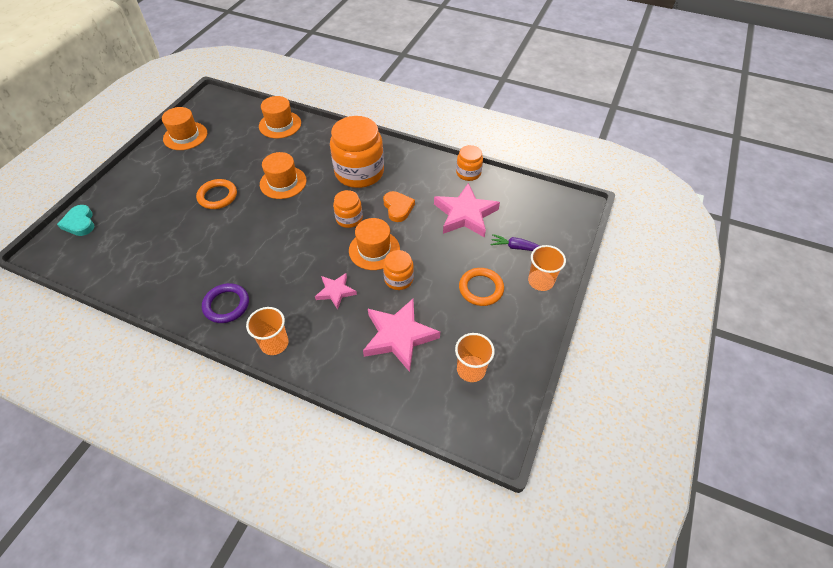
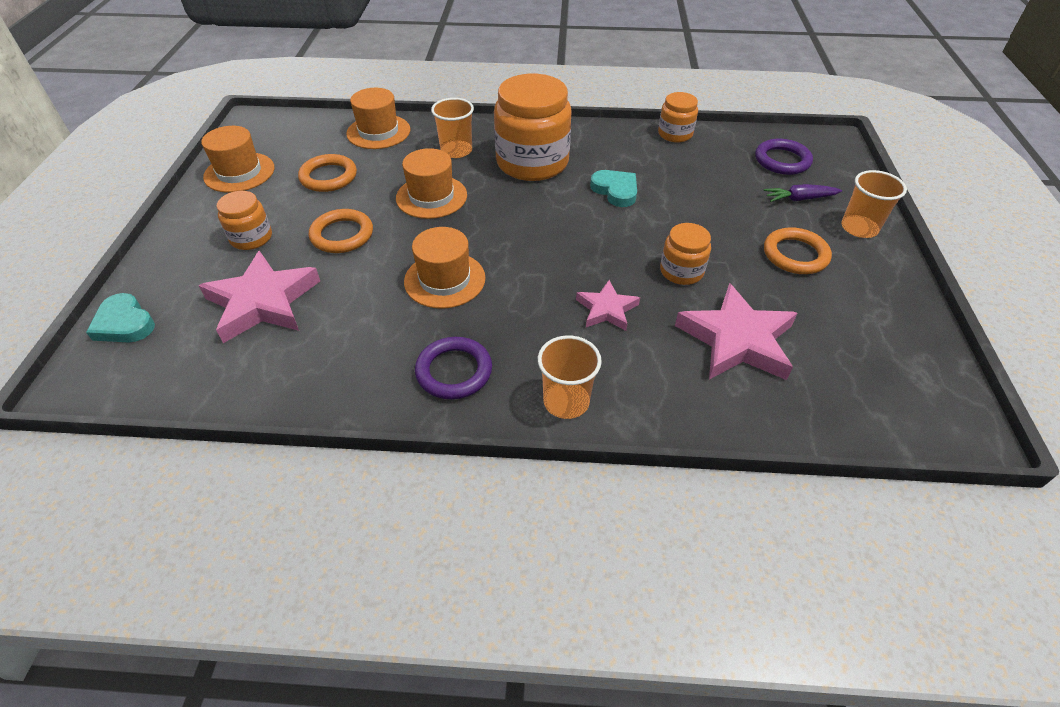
camera: 20 degrees left, 5 degrees down
orange jar [333,190,363,228] -> orange jar moved to [217,191,272,250]
orange hat [349,218,400,270] -> orange hat moved to [404,227,486,309]
orange heart [383,191,415,222] -> turquoise heart [590,170,637,207]
pink star [434,183,500,238] -> pink star moved to [199,250,320,343]
orange cup [455,333,495,382] -> orange cup moved to [431,98,474,158]
none -> orange ring [298,154,357,192]
none -> purple ring [755,139,813,175]

